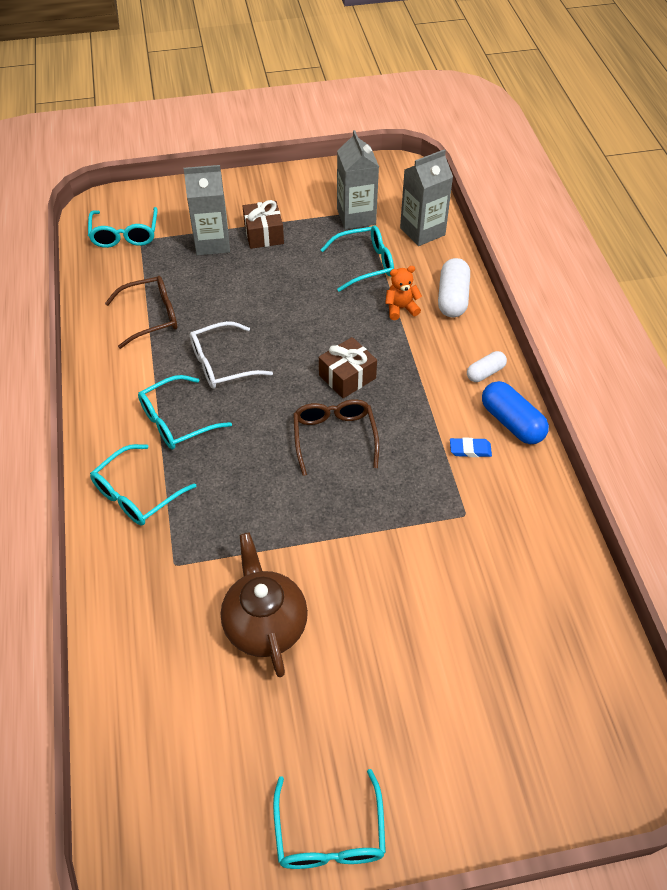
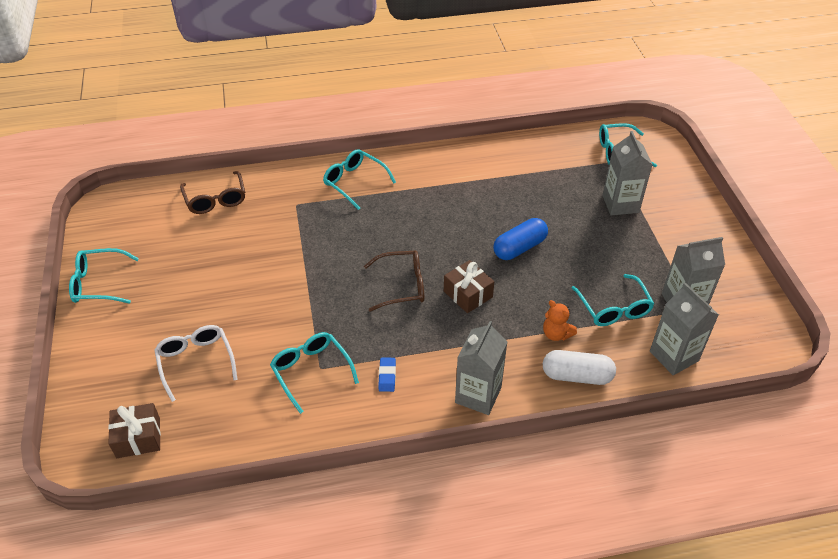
camera: 90 degrees right, 5 degrees down
brown glasses [105,276,177,349] -> brown glasses moved to [180,171,245,214]
turquoise glasses [138,375,232,449] -> turquoise glasses moved to [270,332,359,414]
white glasses [190,321,273,389] -> white glasses moved to [154,325,238,402]
brown teapot [221,533,308,677] -> none
brown gift [243,200,284,249] -> brown gift moved to [108,403,161,458]
orange teddy bear [385,266,422,320] -> orange teddy bear turned 150 degrees clockwise [543,300,577,341]
white capsule [467,351,507,382] -> grey carton [455,321,508,415]
blue capsule [482,381,549,444] -> blue capsule moved to [493,218,548,260]

